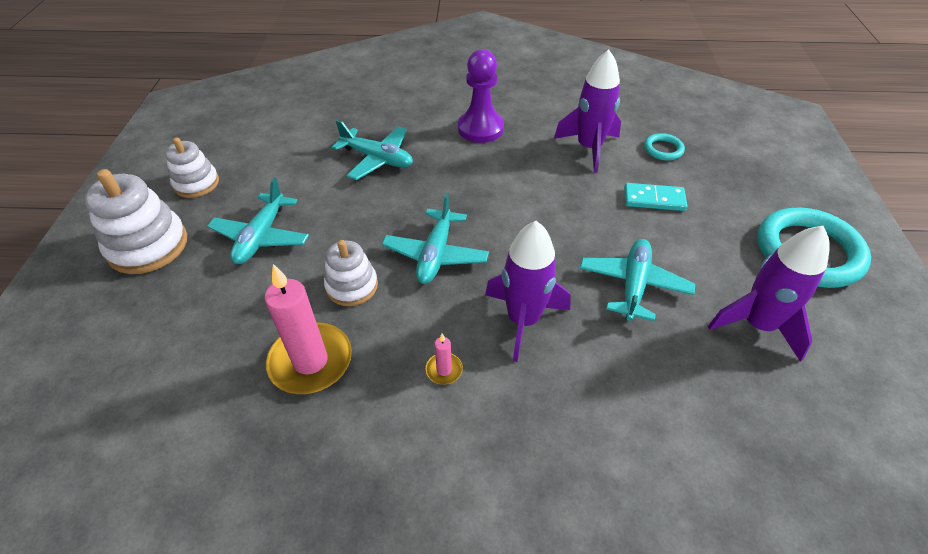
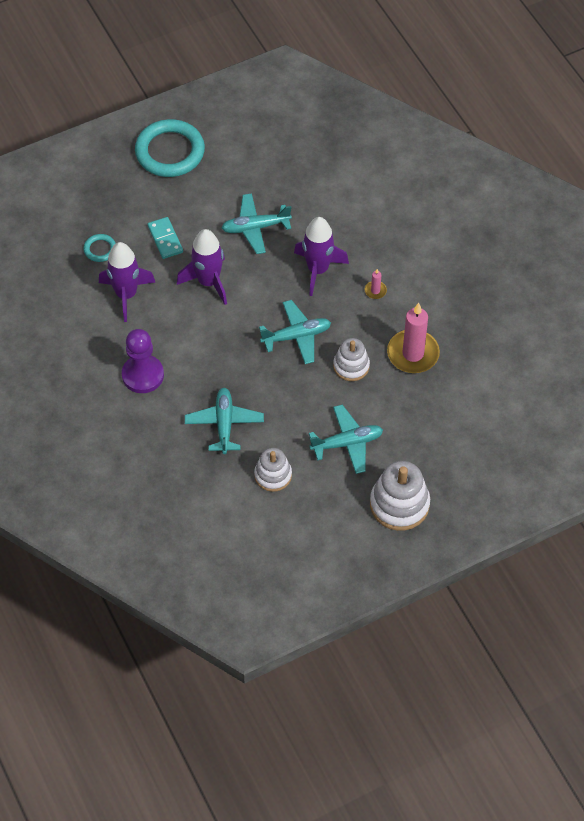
camera: 120 degrees left, 10 degrees up
white stacking toy [165,137,219,198] -> white stacking toy moved to [254,448,292,492]
purple rocket [708,226,830,362] -> purple rocket moved to [177,229,227,305]

